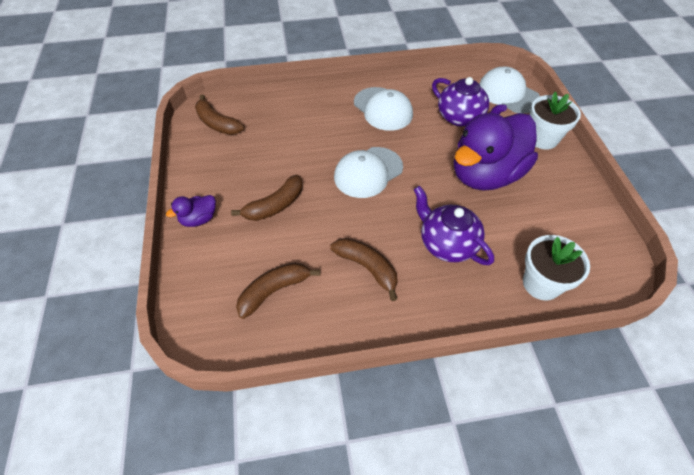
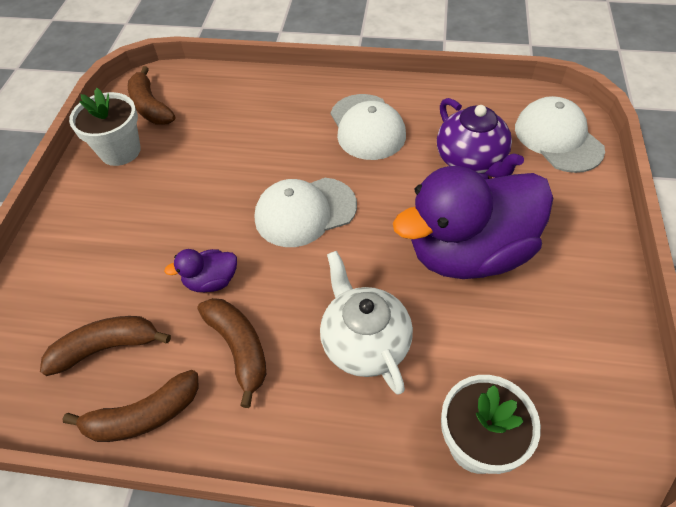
camera: 20 degrees right, 0 degrees up
purple duck [166,195,216,227] -> purple duck moved to [164,249,237,292]
brown banana [231,175,303,221] -> brown banana moved to [63,370,199,442]
purple teapot [413,186,494,265] -> white teapot [320,251,413,395]
white flower pot [530,92,581,150] -> white flower pot moved to [69,88,141,166]

